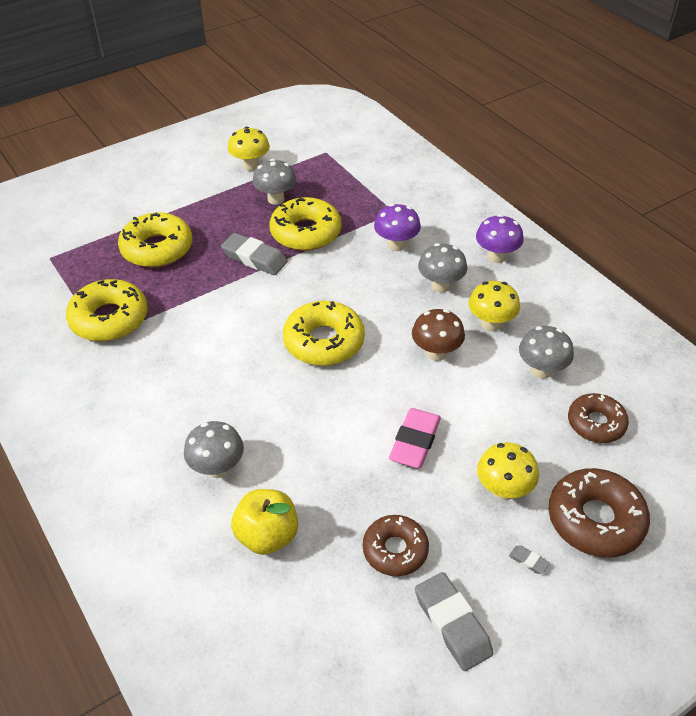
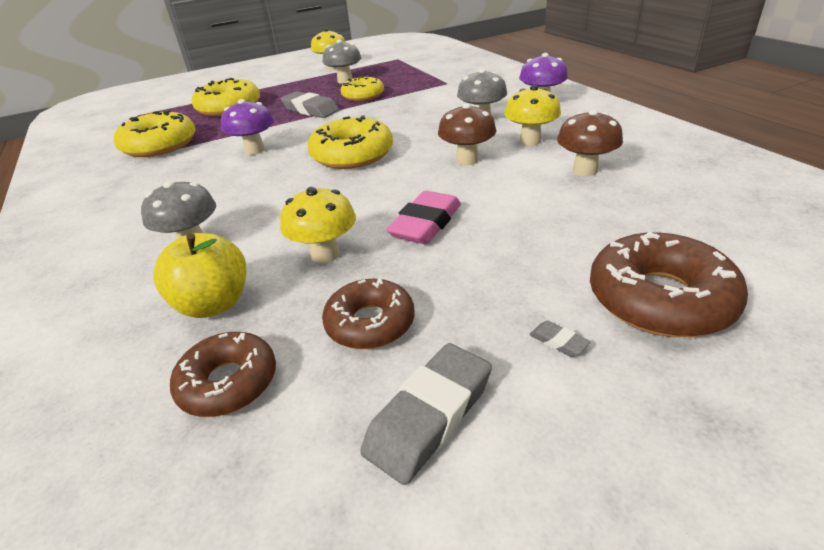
camera: 10 degrees right, 10 degrees down
yellow donut [270,197,341,251] -> yellow donut [341,76,384,101], size x0.66
purple mushroom [374,204,421,251] -> purple mushroom moved to [221,99,274,155]
grey eraser [415,572,494,671] -> grey eraser turned 60 degrees clockwise [360,343,492,485]
yellow mushroom [477,442,539,501] -> yellow mushroom moved to [280,187,356,263]
grey mushroom [519,326,574,379] -> brown mushroom [557,109,623,176]
brown donut [568,393,629,443] -> brown donut moved to [170,332,276,417]

